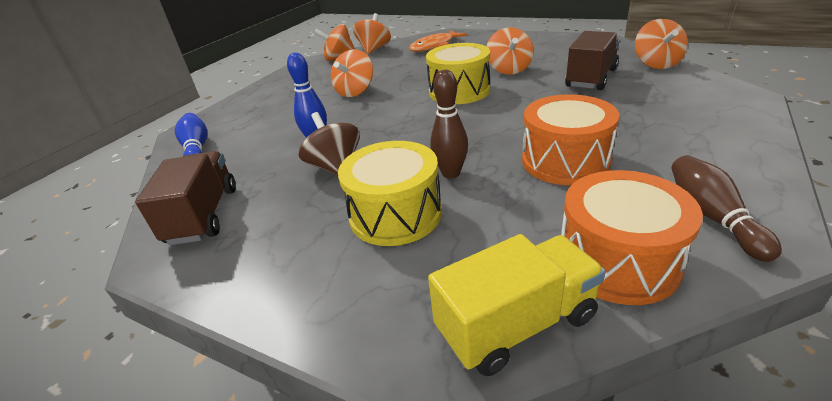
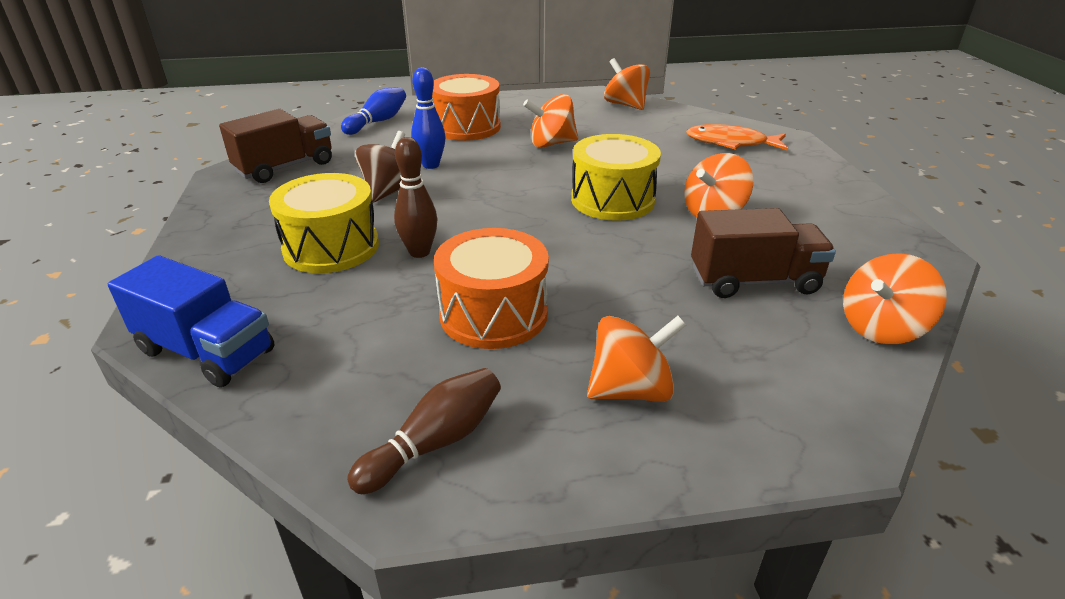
camera: 50 degrees right, 0 degrees up
orange spinning top [353,13,391,54] -> orange spinning top moved to [587,316,686,402]
yellow truck [428,234,606,376] -> blue truck [108,255,275,387]
orange drum [561,170,703,305] -> orange drum moved to [432,74,501,141]

